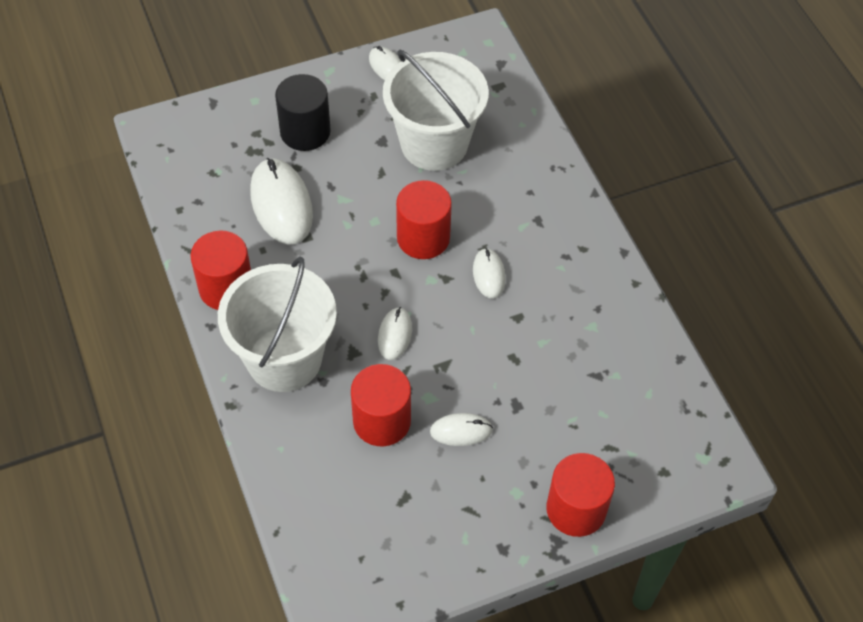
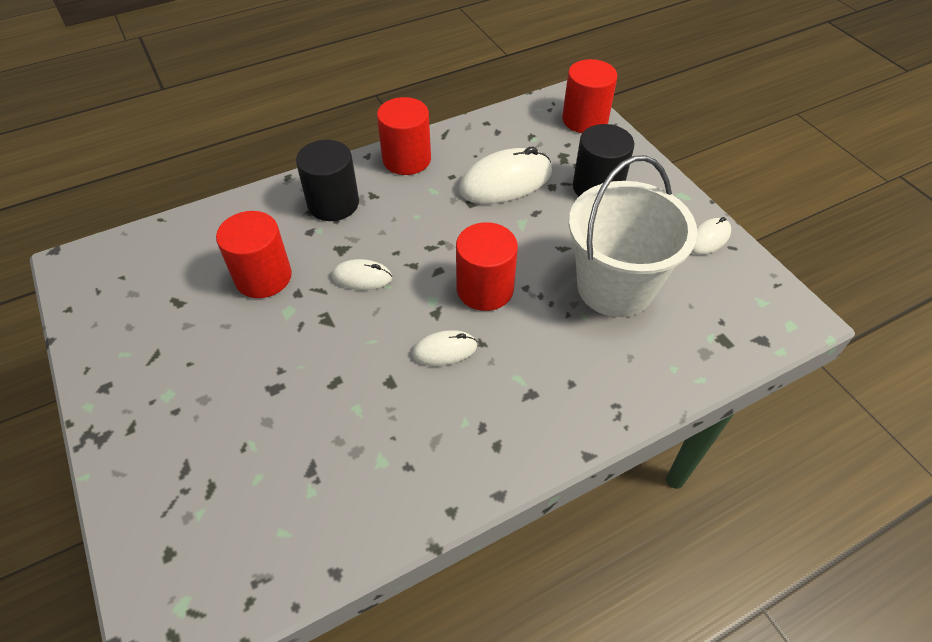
camera: 85 degrees right, 5 degrees down
white bucket [218,257,337,392] -> black cylinder [296,140,359,221]
white mouse [430,413,493,446] -> none
red cylinder [547,453,615,537] -> red cylinder moved to [562,59,617,133]

